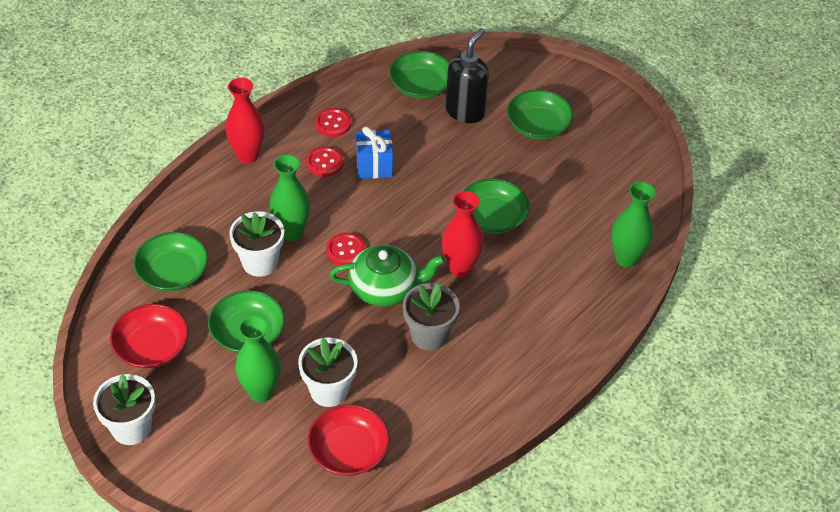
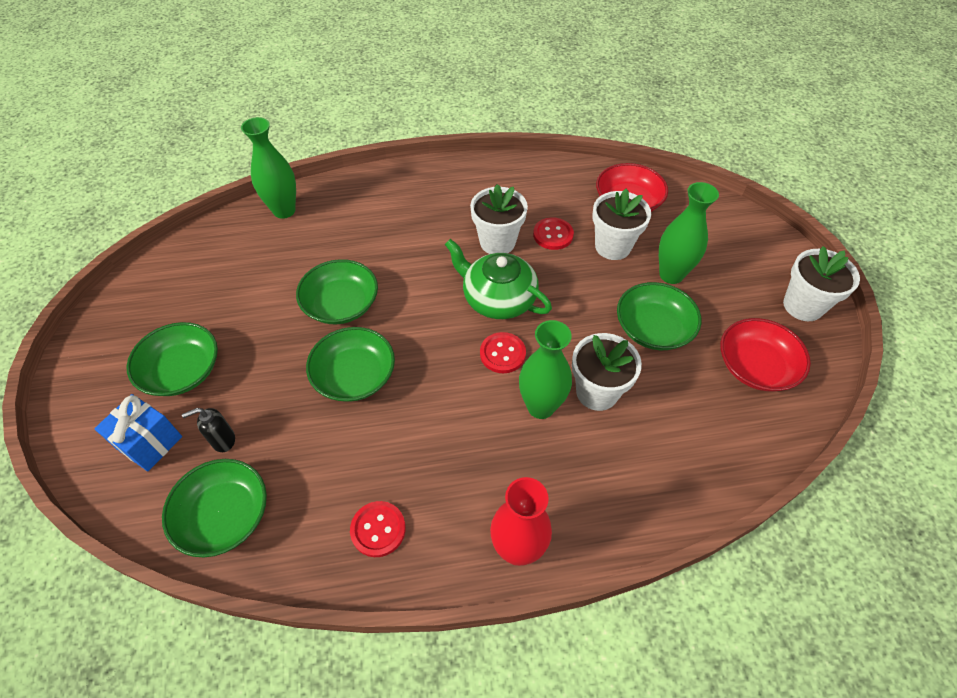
camera: 140 degrees left, 5 degrees up
green bowl [133,232,208,292] -> green bowl moved to [306,327,395,402]
red button [306,146,344,177] -> red button moved to [533,217,574,250]
blue gift [356,126,393,179] -> blue gift moved to [94,394,182,471]
grey flower pot [403,283,460,350] -> white flower pot [470,184,528,254]
red vase [442,191,484,277] -> none
black soap dispenser [446,28,489,123] -> black soap dispenser [182,408,235,452], size x0.50

